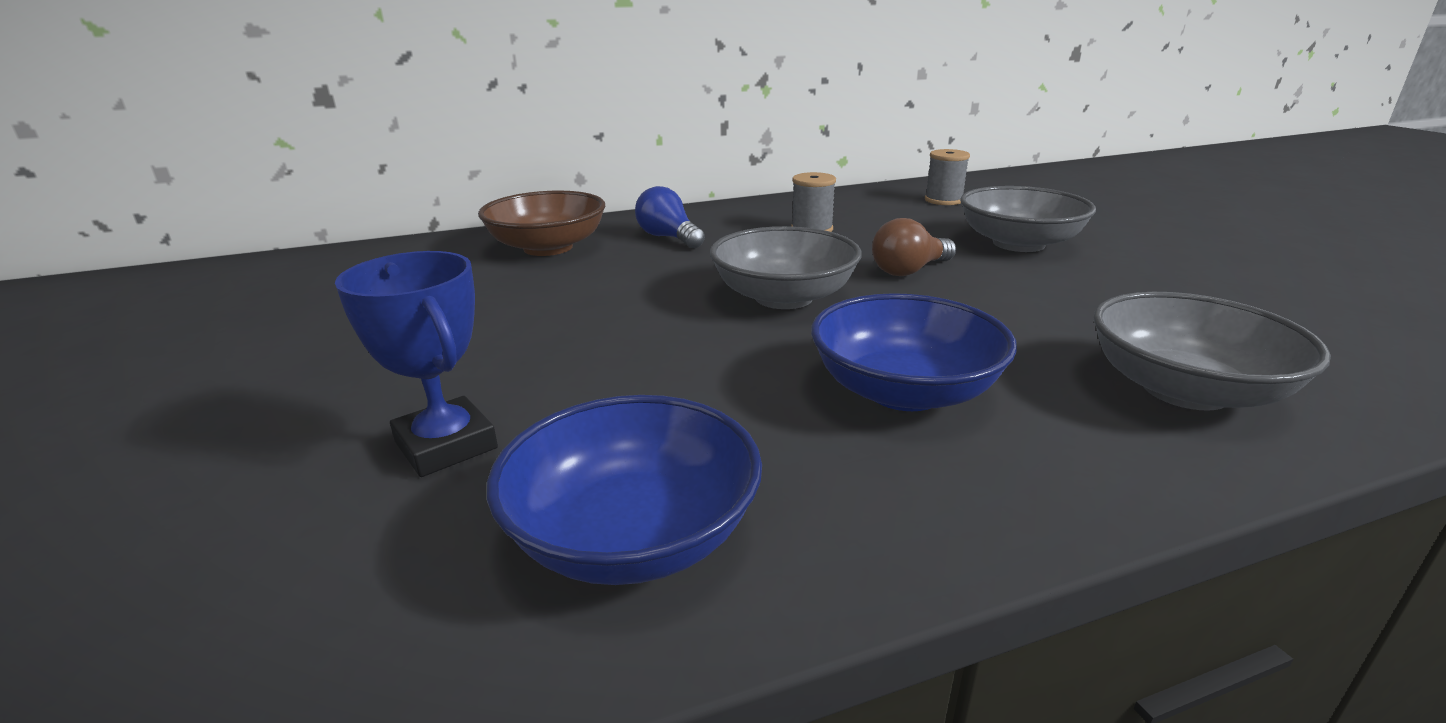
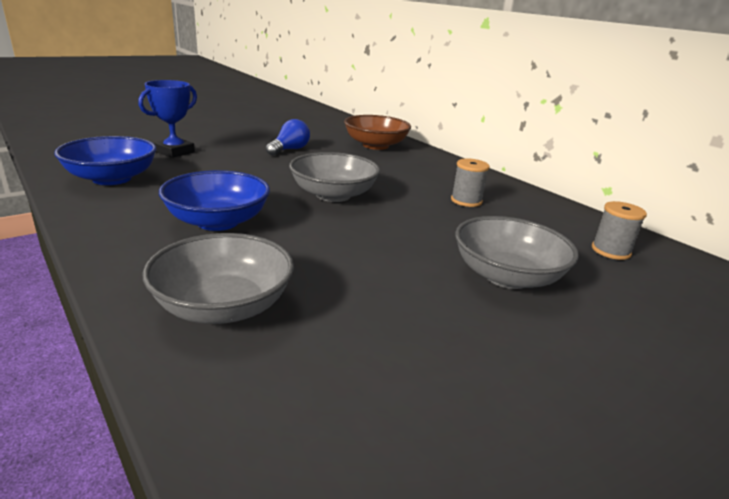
camera: 70 degrees right, 0 degrees up
blue light bulb [635,186,705,248] -> blue light bulb moved to [266,119,310,156]
brown light bulb [872,218,956,276] -> none

